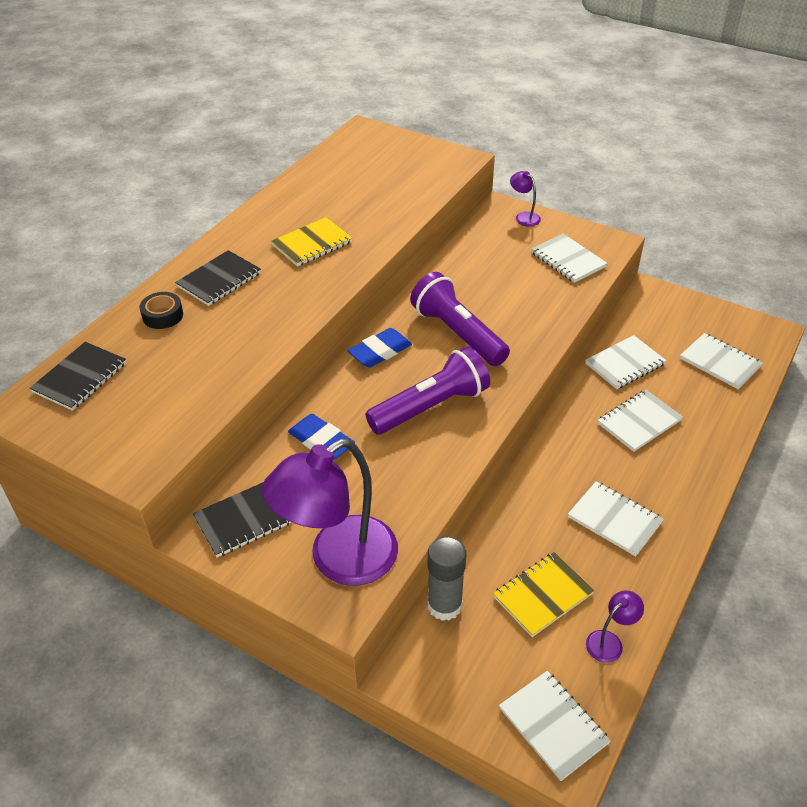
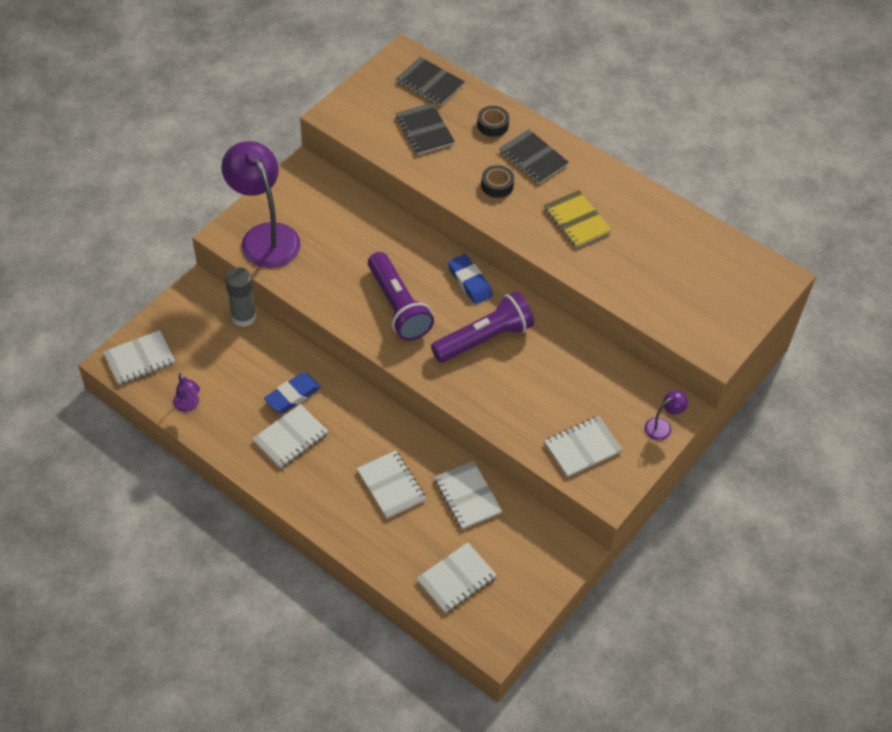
camera: 95 degrees right, 10 degrees up
black notebook [193,482,292,557] -> black notebook moved to [396,103,455,155]
blue eraser [288,414,355,460] -> blue eraser moved to [264,373,321,413]
yellow notebook [493,552,595,637] -> none
none -> black tape [481,165,514,198]

